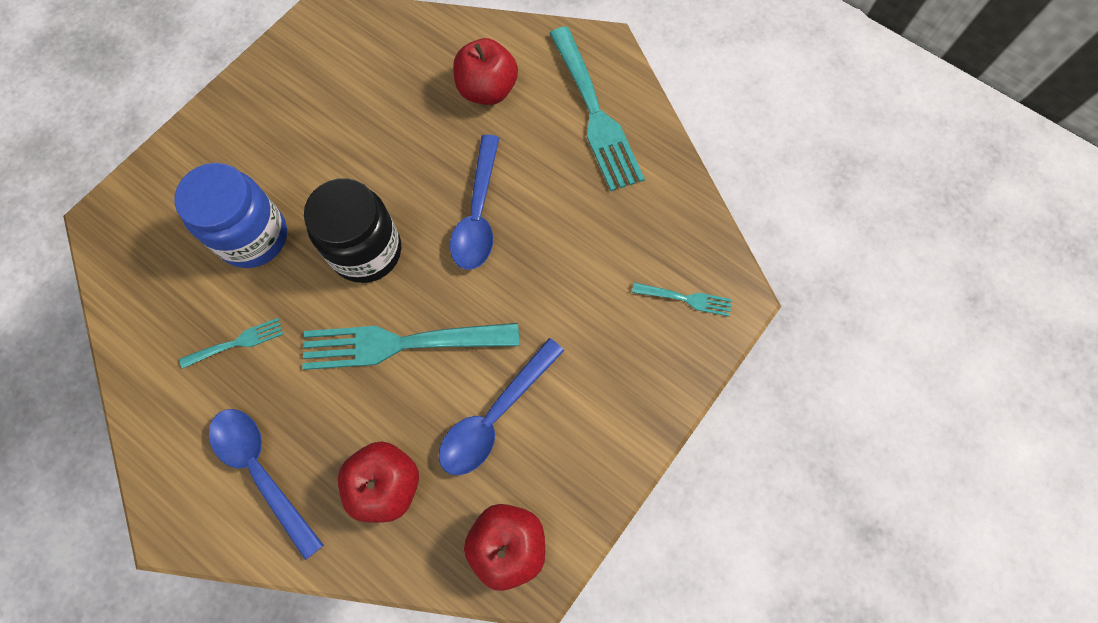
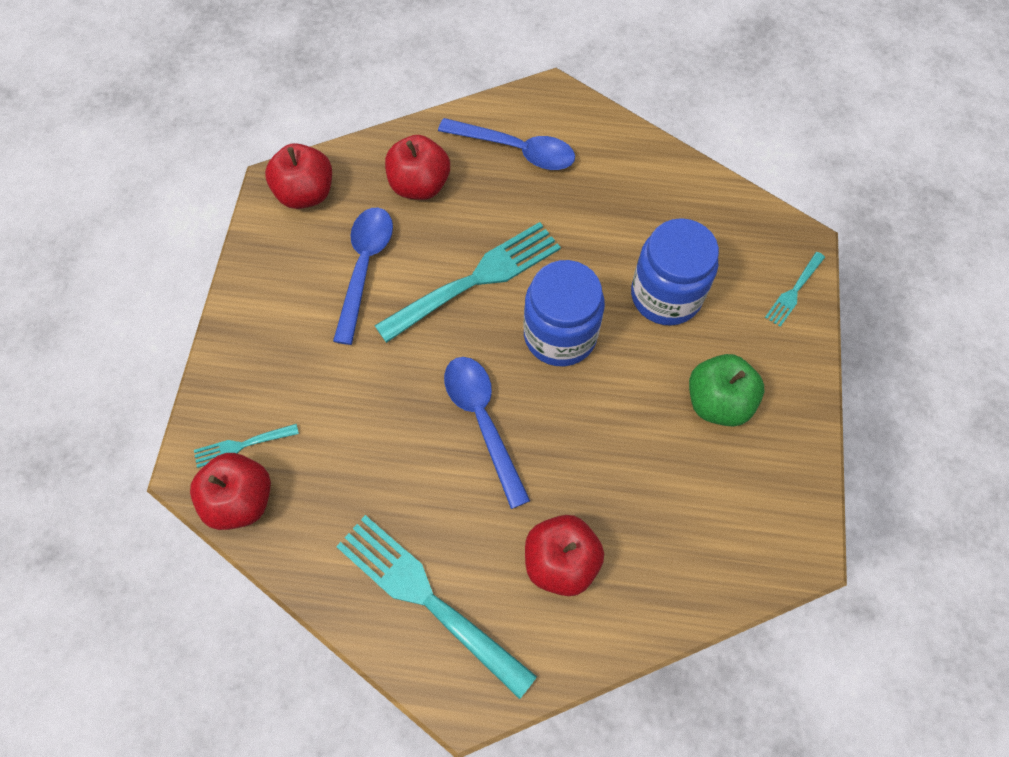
camera: 150 degrees right, 5 degrees down
turquoise fork [179,318,284,369] -> turquoise fork moved to [765,252,825,327]
black jar [304,178,401,283] -> blue jar [523,260,605,366]
none -> red apple [190,453,271,530]
none -> green apple [689,354,764,427]

